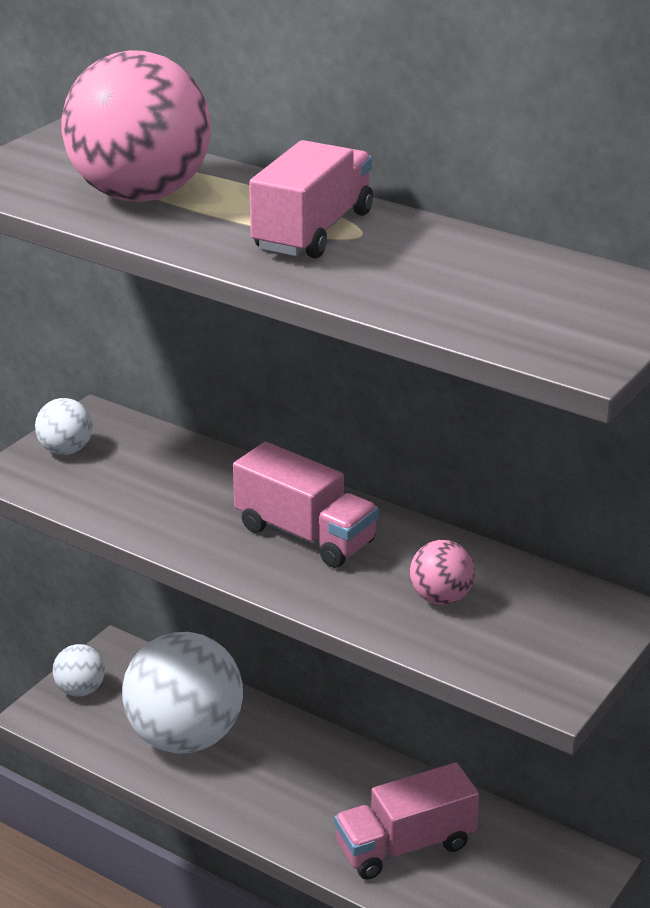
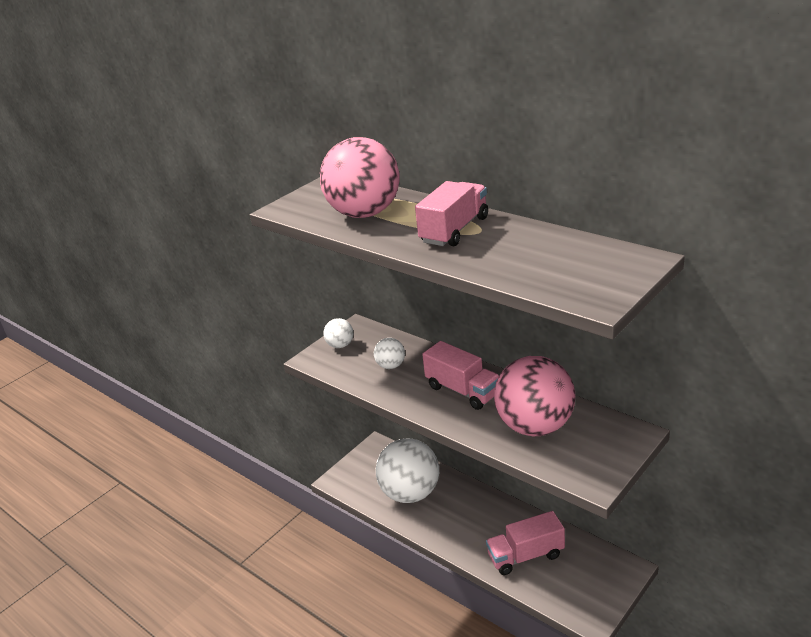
camera: 10 degrees right, 0 degrees up
white ball [53,644,105,696] -> white ball moved to [374,338,405,369]
pink ball [410,540,475,605] -> pink ball [494,356,576,436], size x2.22

